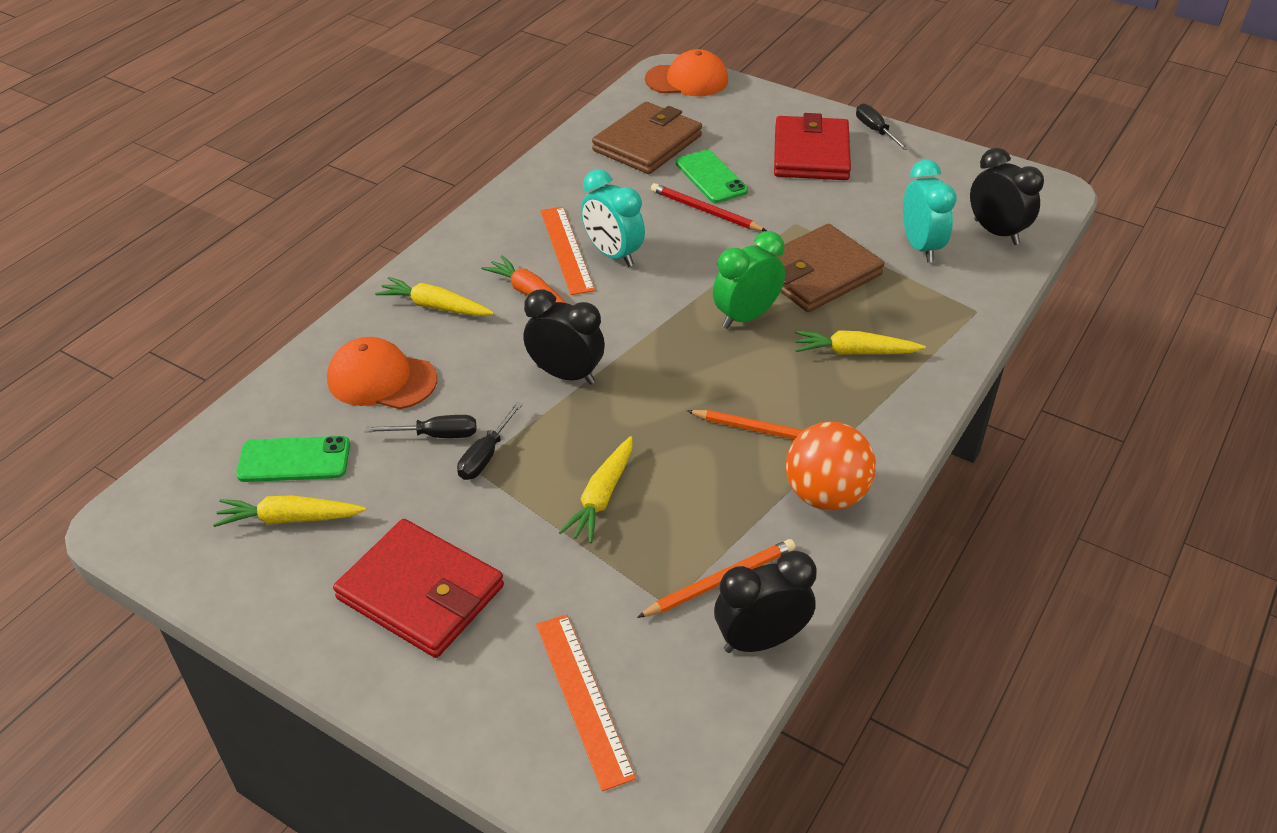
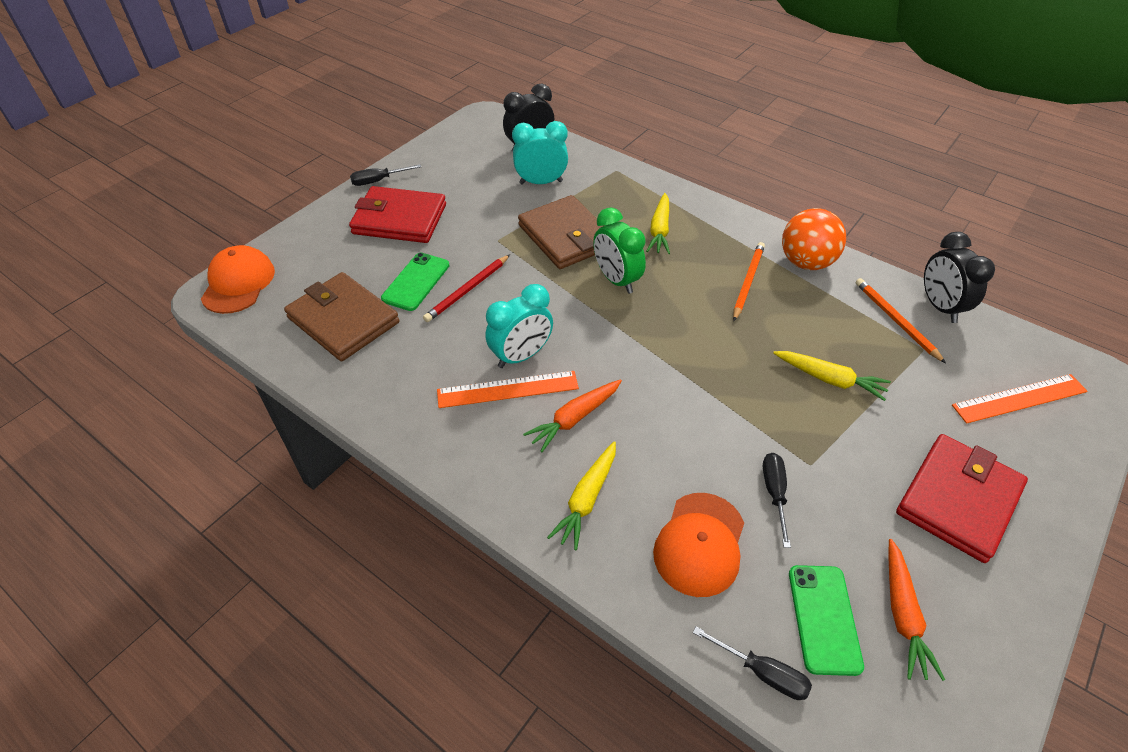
camera: 85 degrees left, 5 degrees up
yellow carrot [213,495,366,527] -> orange carrot [888,539,945,681]
black screwdriver [457,402,523,480] -> black screwdriver moved to [693,627,812,700]
black clock [523,289,605,384] -> none
green phone [676,150,748,203] -> green phone turned 45 degrees counterclockwise [381,253,449,311]

